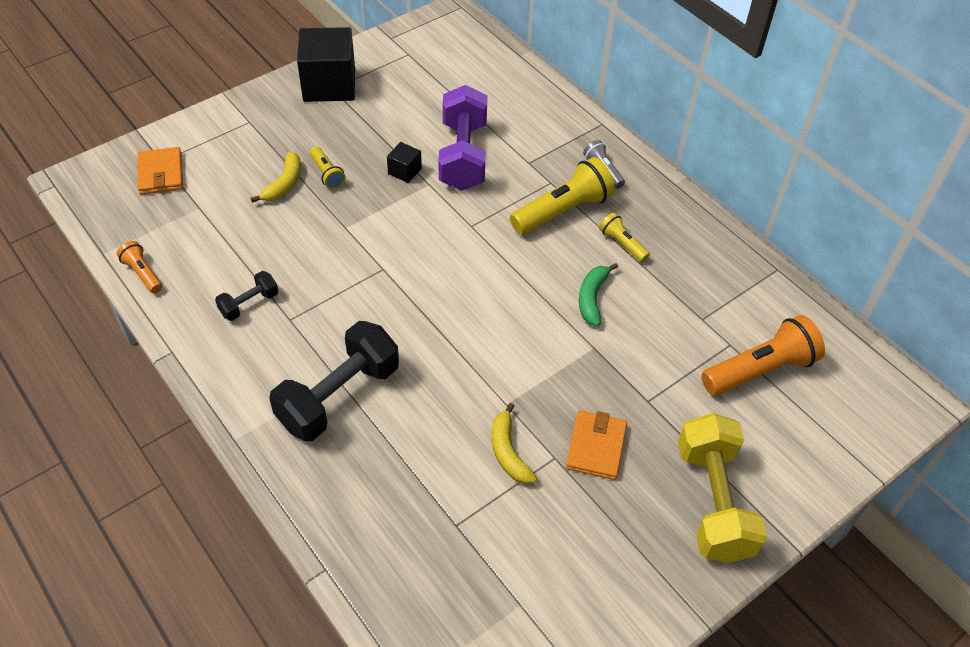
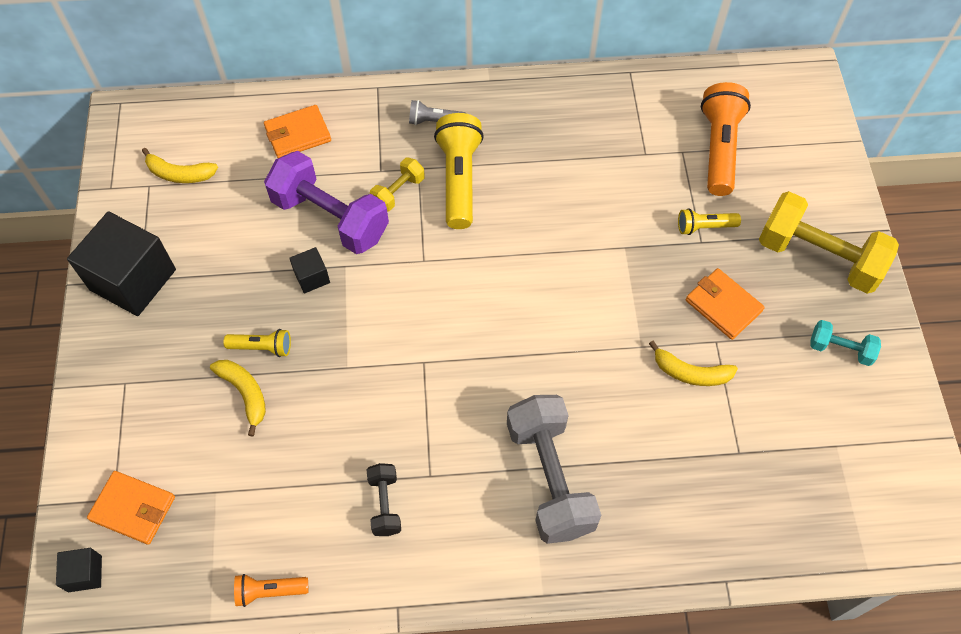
camera: 55 degrees left, 10 degrees up
black dumbbell [269,321,399,441] -> grey dumbbell [507,395,601,544]
green banana [579,263,618,326] -> none
yellow flashlight [599,213,650,262] -> yellow flashlight moved to [678,208,741,235]
none -> black cube [56,548,102,592]
none -> yellow banana [142,148,218,183]
none -> orange wallet [264,105,331,158]
none -> yellow dumbbell [370,158,425,211]
none -> turquoise dumbbell [810,320,881,366]

